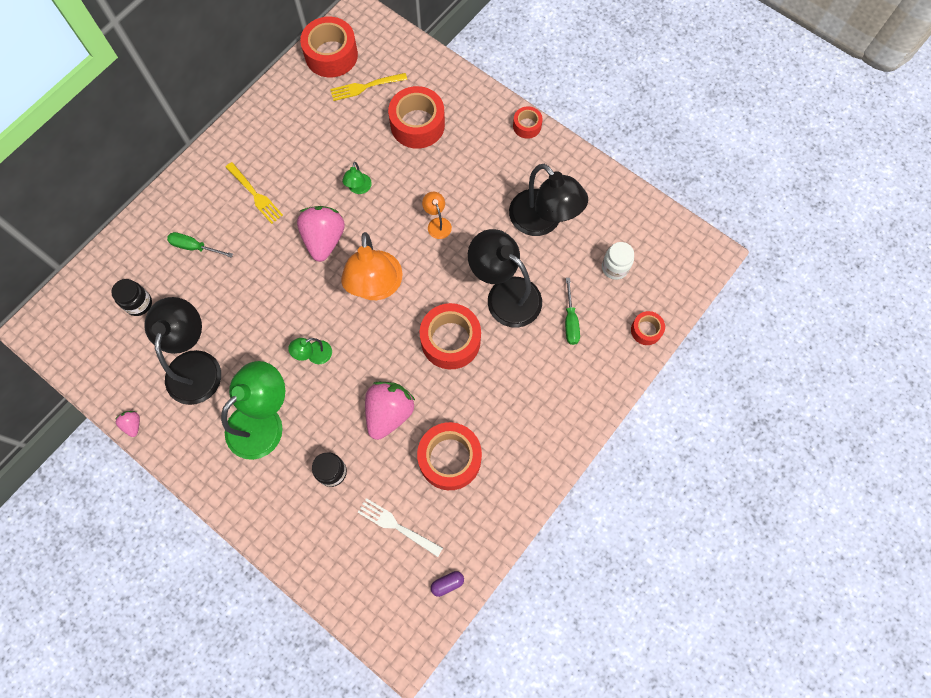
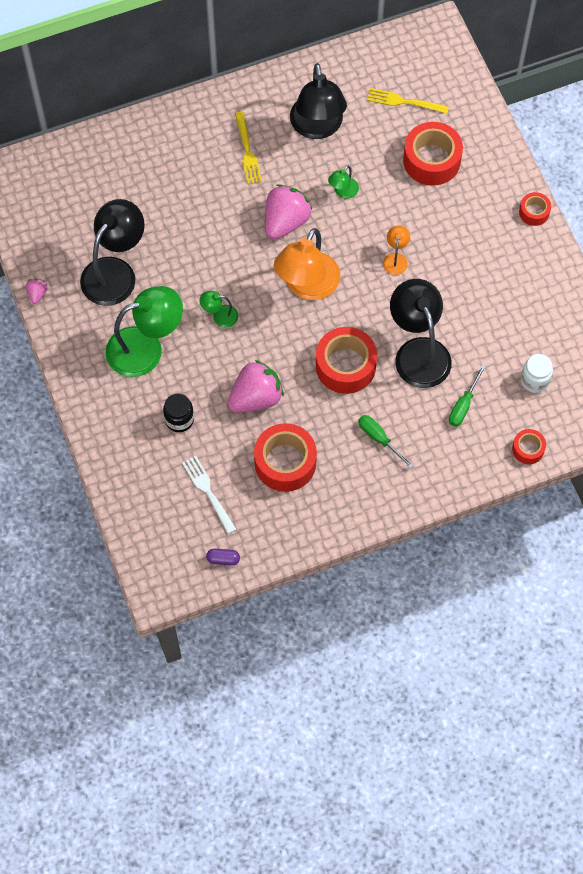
camera: 30 degrees right, 5 degrees down
black jar [111,279,152,316] -> none
green screwdriver [167,232,233,258] -> green screwdriver moved to [358,415,413,469]
red tape [300,17,358,78] -> none
black lamp [509,164,588,236] -> black lamp moved to [290,63,347,139]

